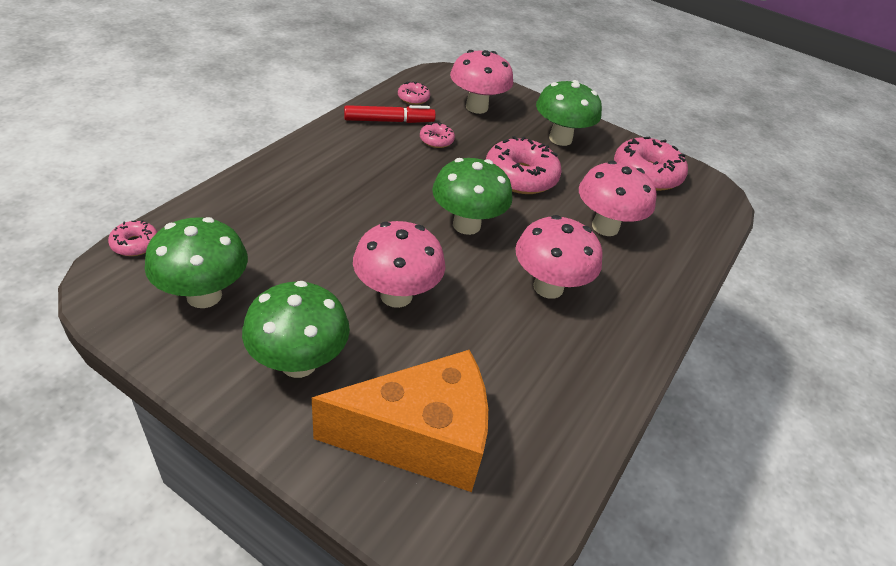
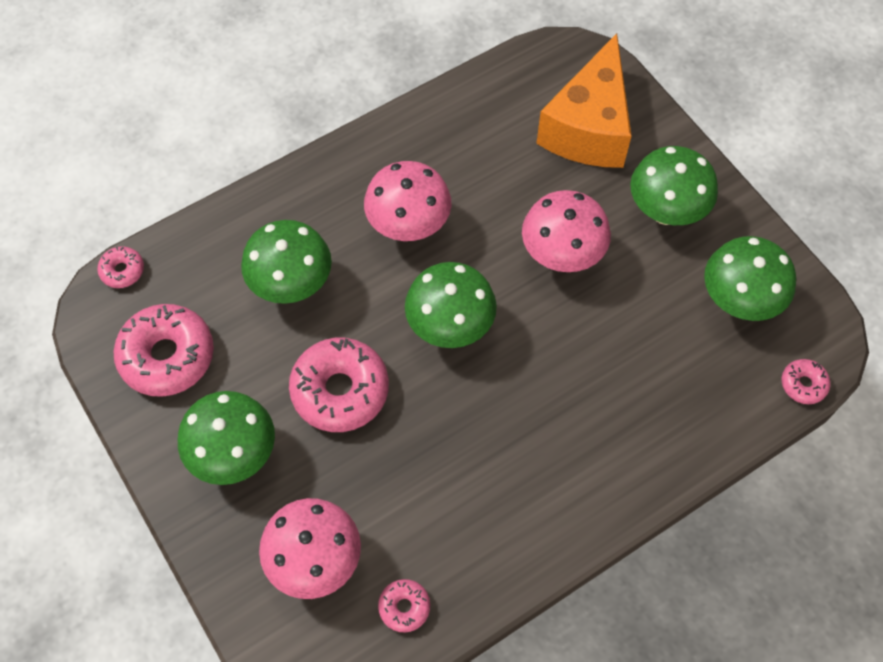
camera: 150 degrees left, 20 degrees up
orange cheese [312,350,488,492] -> orange cheese turned 90 degrees counterclockwise [536,33,632,168]
red marker [344,105,436,123] -> none
pink donut [420,122,455,148] -> pink donut moved to [97,246,144,288]
pink mushroom [579,161,657,236] -> green mushroom [241,220,332,304]

